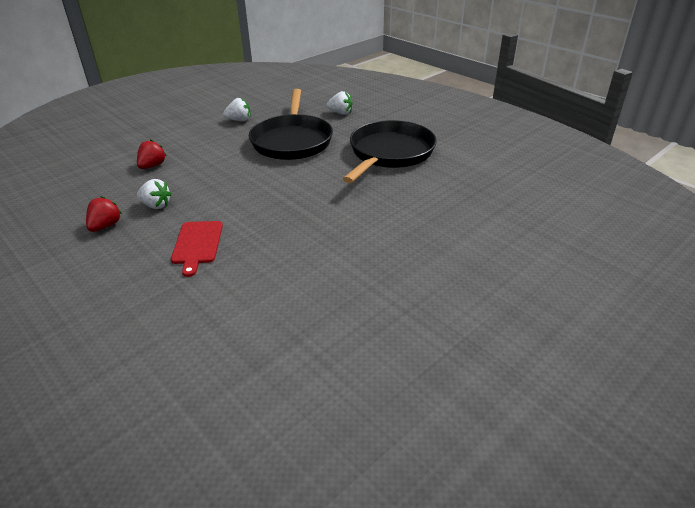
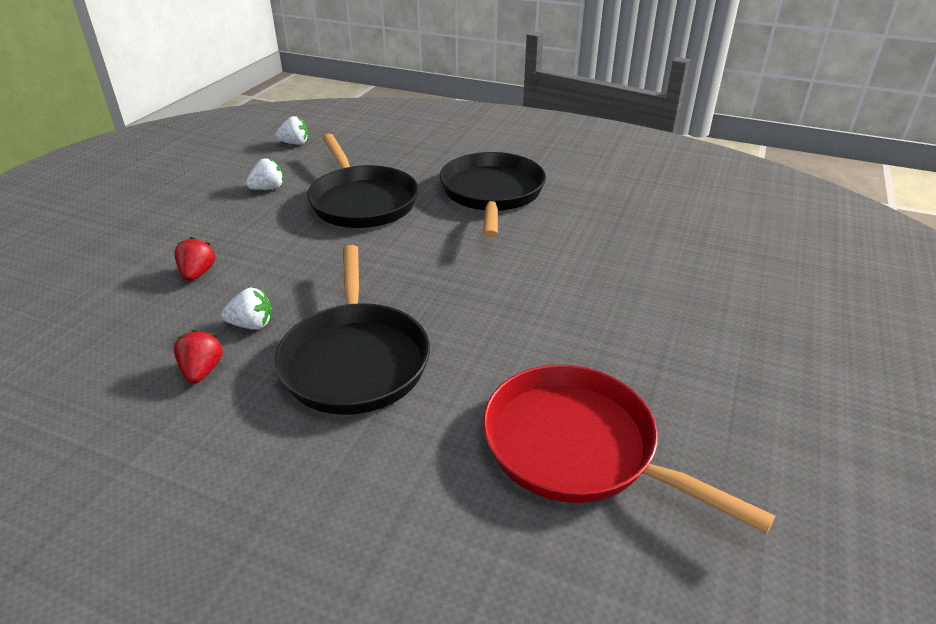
camera: 25 degrees left, 0 degrees up
red cutting board [171,221,223,277] -> black pan [275,245,430,415]
white strawberry [327,91,353,115] -> white strawberry moved to [275,116,308,145]
none -> red pan [483,365,775,534]

